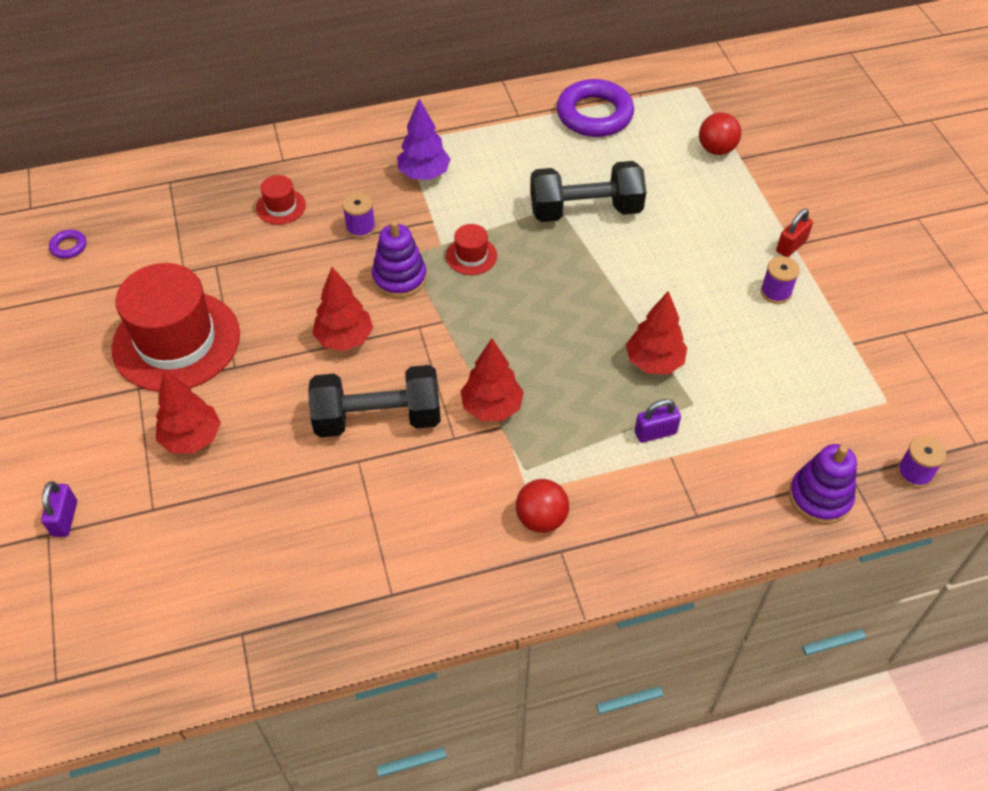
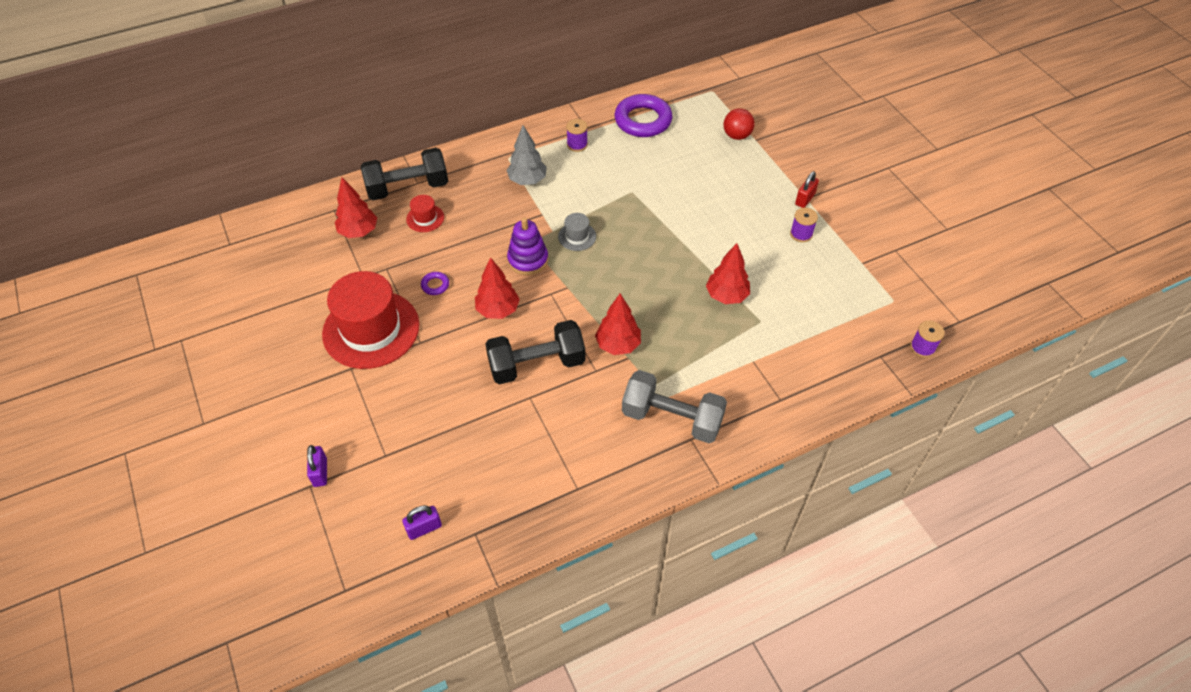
camera: 10 degrees left, 0 degrees up
purple ring [49,230,87,259] -> purple ring moved to [421,272,449,295]
red tree [156,370,221,454] -> red tree moved to [335,178,377,238]
purple spool [342,192,376,238] -> purple spool moved to [566,119,588,152]
purple tree [397,99,451,180] -> grey tree [506,125,547,185]
red hat [446,224,497,275] -> grey hat [558,213,596,251]
red ball [516,479,569,533] -> grey dumbbell [622,370,727,443]
black dumbbell [530,161,646,222] -> black dumbbell moved to [361,148,448,200]
purple padlock [635,399,681,443] -> purple padlock moved to [402,505,442,540]
purple stacking toy [789,444,857,524] -> none

